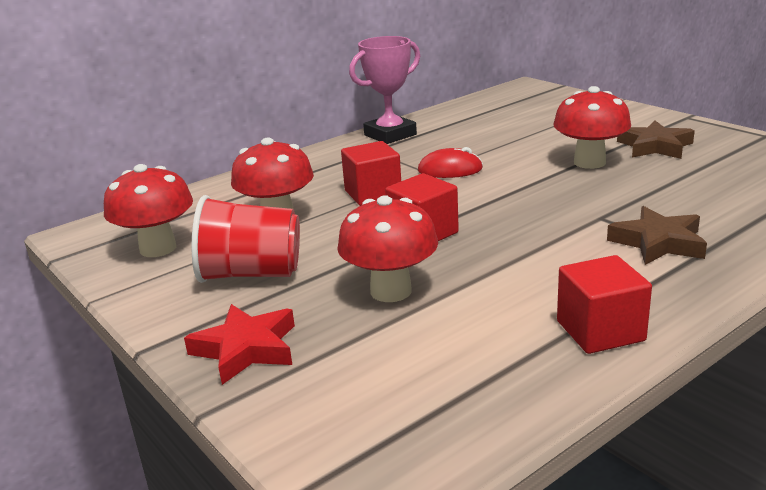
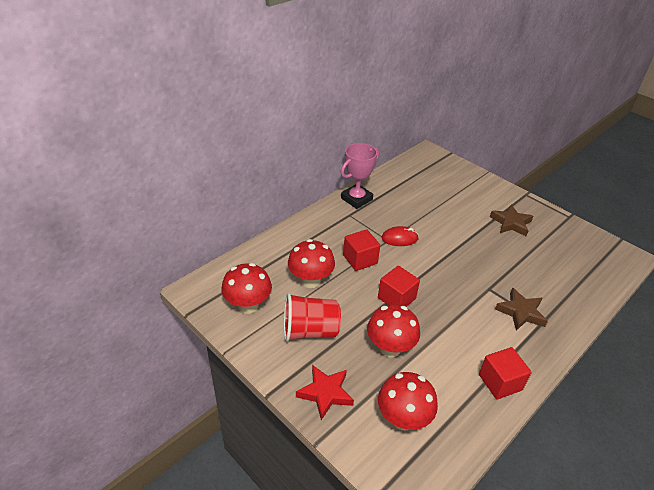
camera: 10 degrees left, 15 degrees up
red mushroom [554,86,631,169] -> red mushroom moved to [378,372,438,430]

